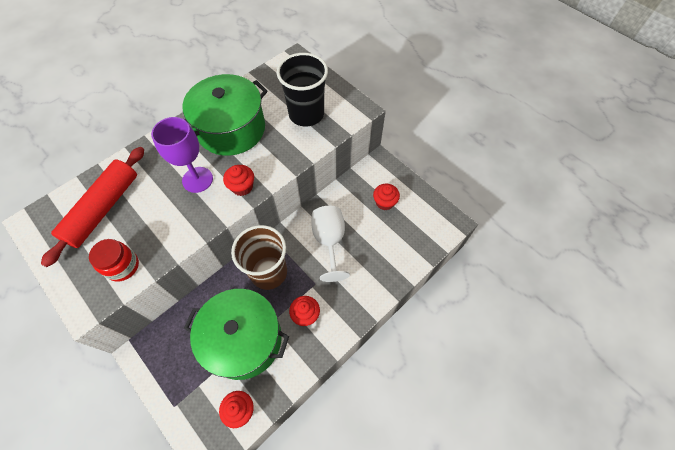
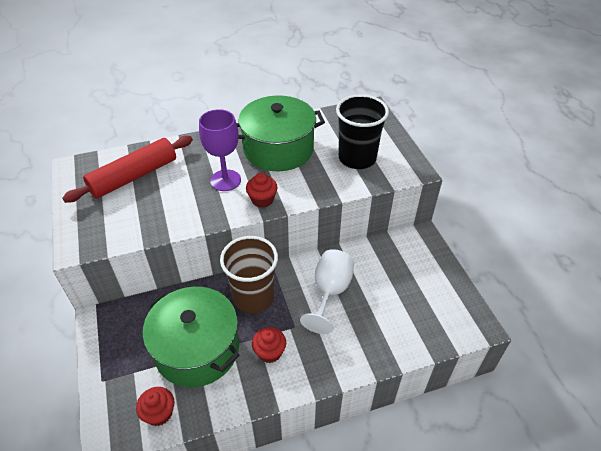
camera: 25 degrees right, 15 degrees down
red jar [89,239,139,282] -> none
red cupcake [373,184,400,210] -> none

